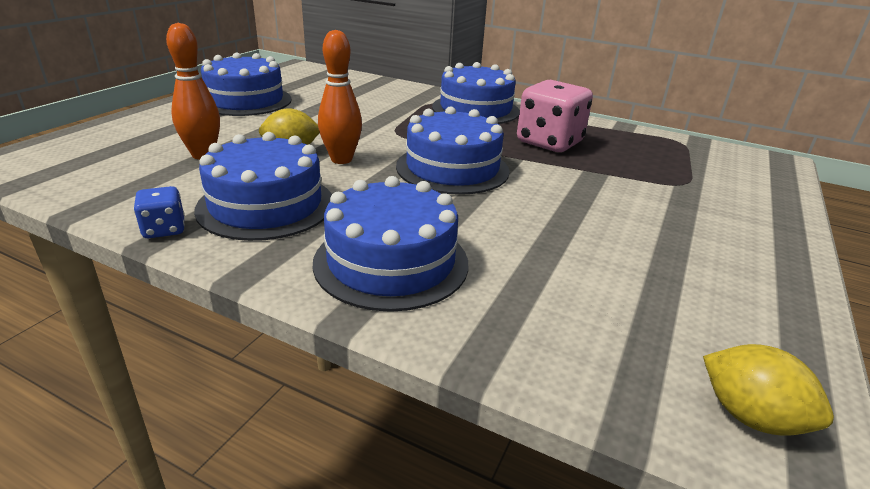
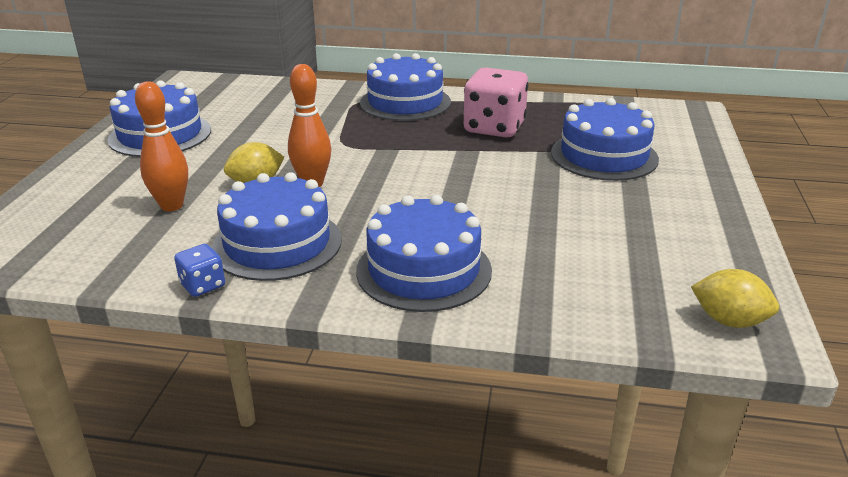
camera: 15 degrees left, 0 degrees up
blue cake [396,106,510,195] -> blue cake moved to [551,98,659,181]

